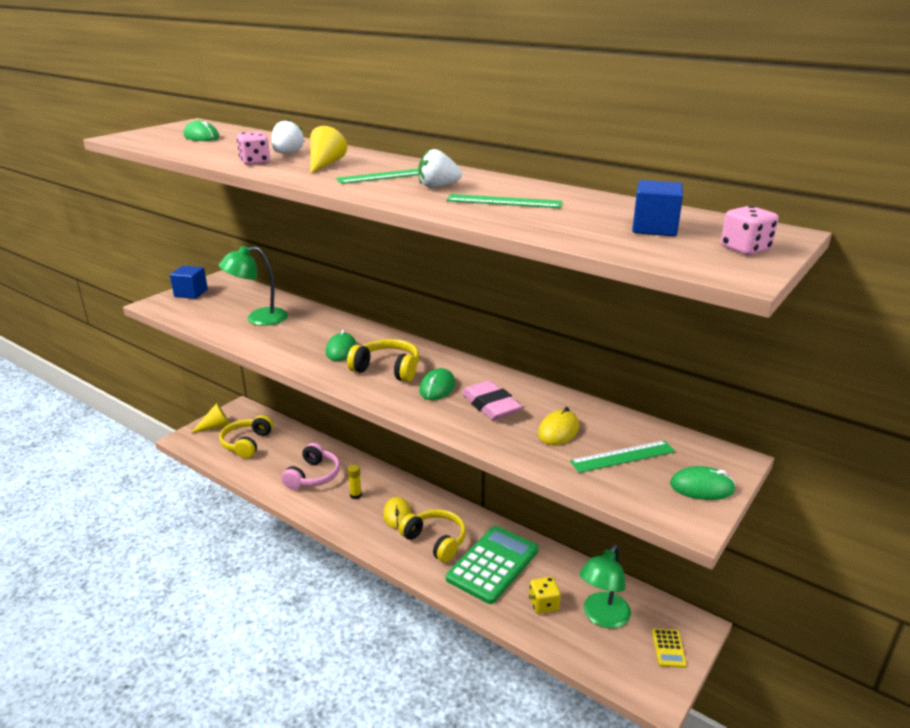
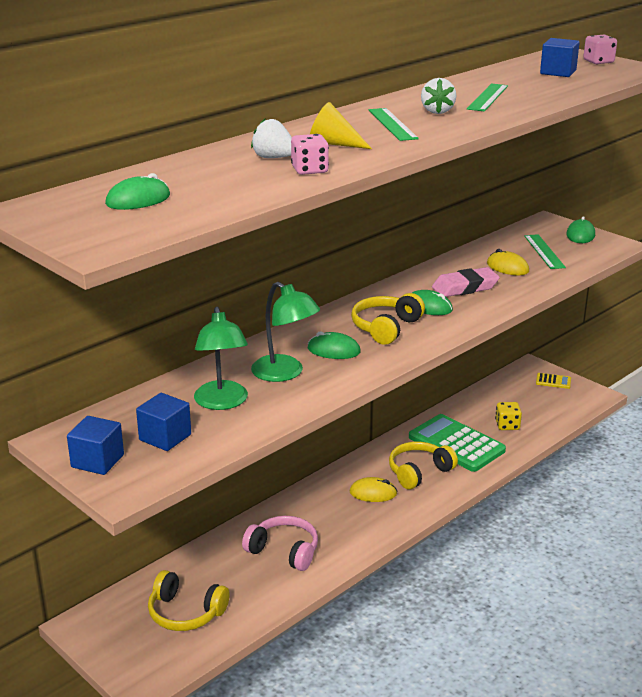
camera: 80 degrees left, 0 degrees up
yellow cone [191,403,230,433] -> none
yellow glue stick [348,464,362,499] -> none
green lamp [579,545,631,628] -> green lamp moved to [251,282,320,382]
none -> blue cube [136,393,191,451]

